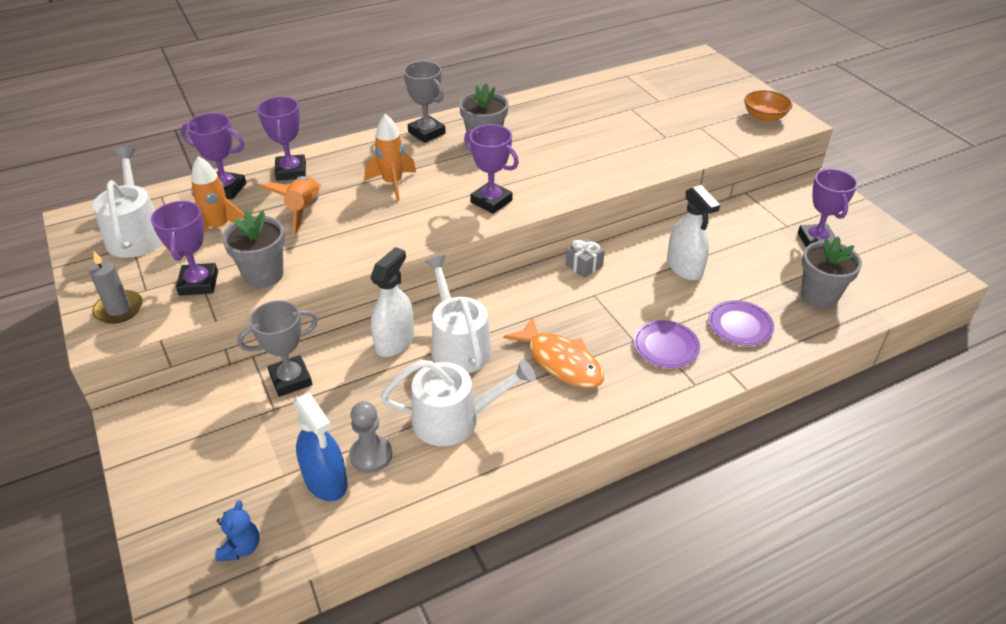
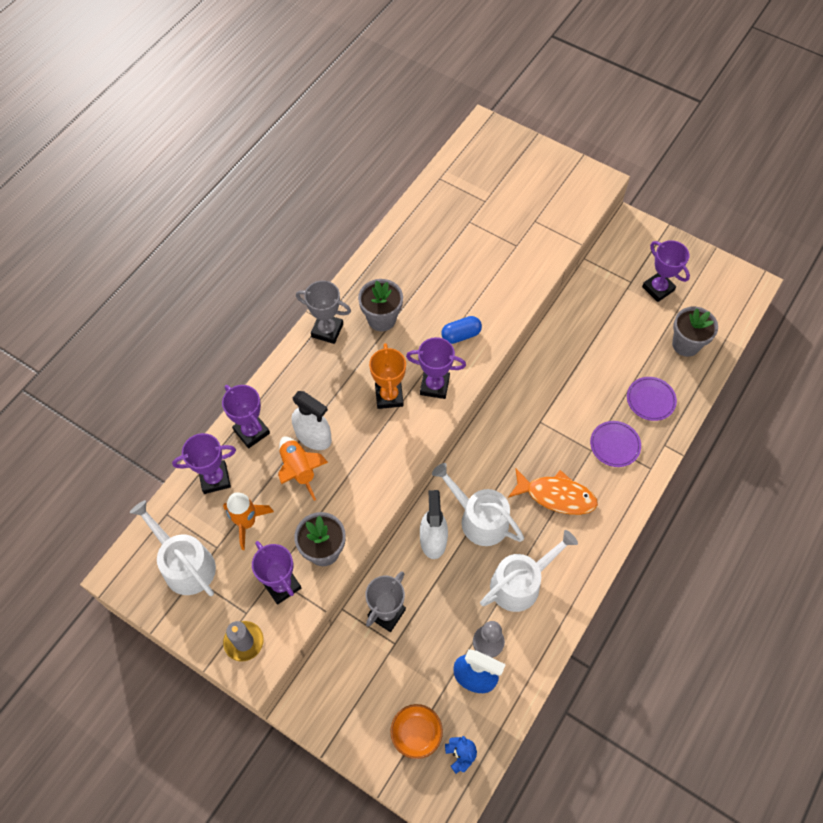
camera: 30 degrees left, 20 degrees up
orange rocket [365,114,416,201] -> none
grey gift [566,237,605,278] -> none
white spray bottle [667,185,720,280] -> white spray bottle moved to [292,391,332,450]
orange bowl [744,90,792,122] -> orange bowl moved to [390,704,443,759]
none -> orange trophy [369,343,406,409]
none -> blue capsule [441,316,482,344]

